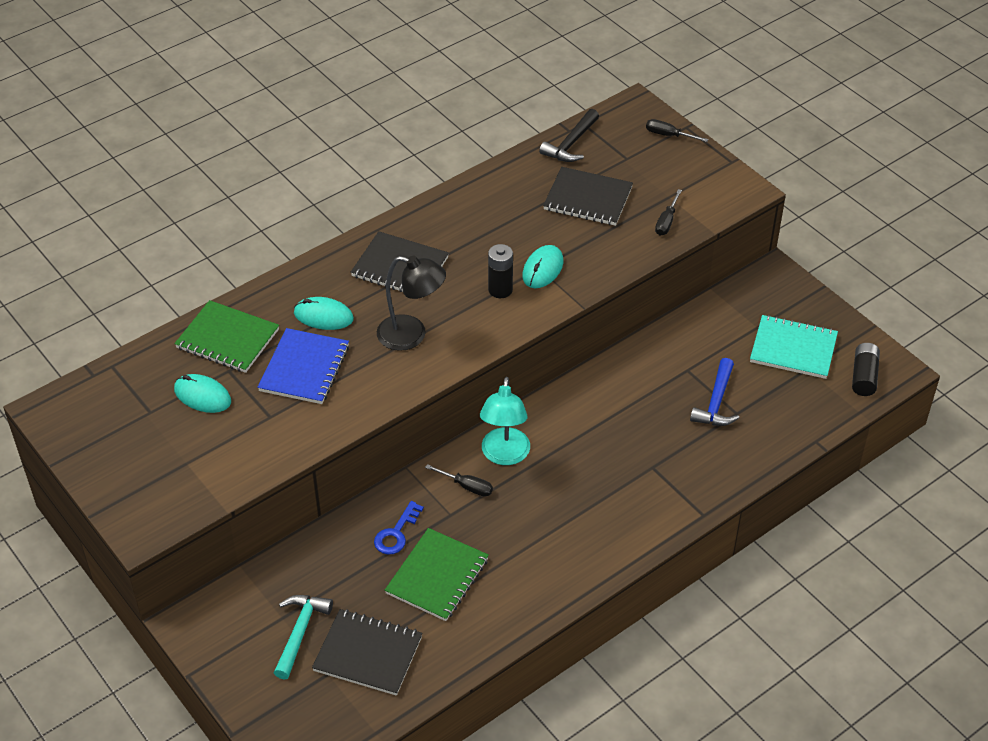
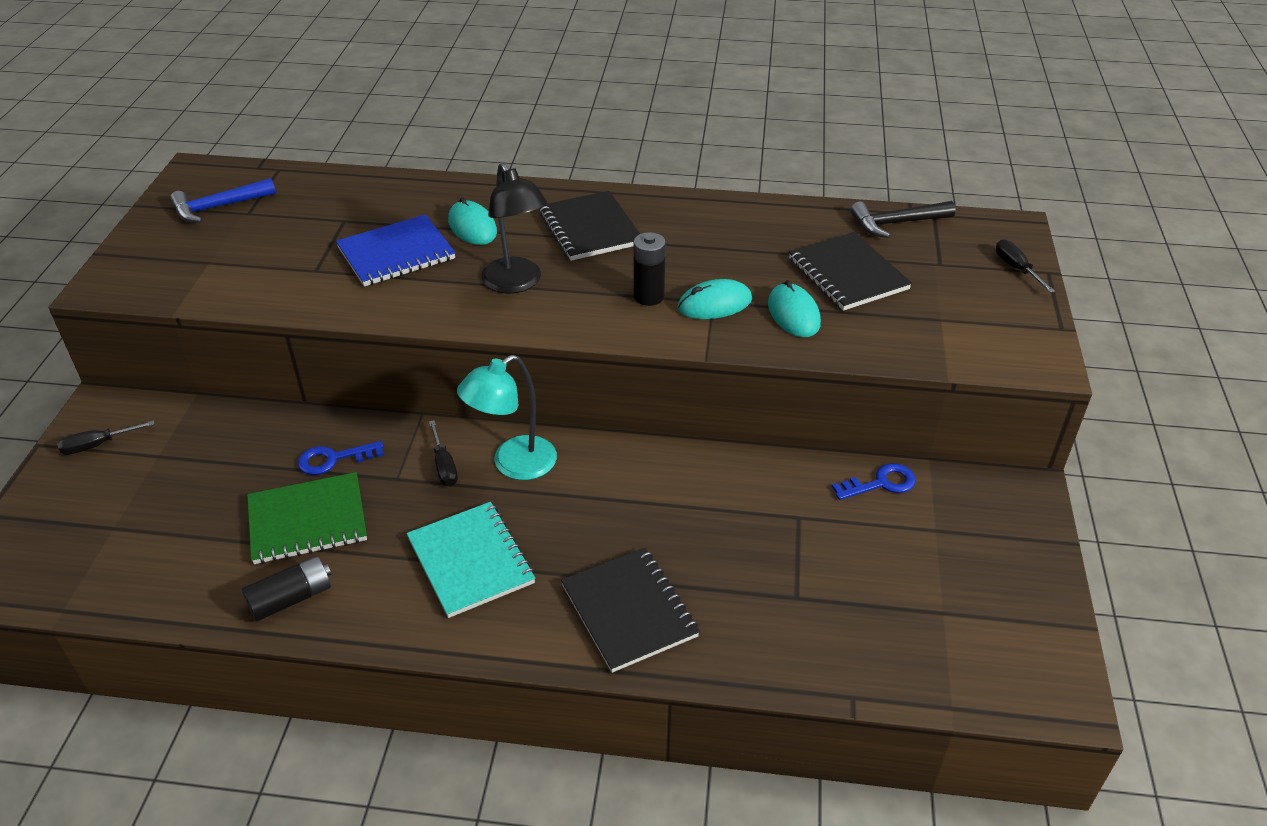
camera: 45 degrees right, 5 degrees down
green notebook [174,300,279,373] -> none
turquoise mouse [174,374,231,413] -> turquoise mouse moved to [768,280,821,337]
turquoise hammer [274,595,333,680] -> none
black notebook [312,609,423,696] -> black notebook moved to [561,548,700,673]
black screwdriver [655,189,682,236] -> black screwdriver moved to [57,420,155,455]
blue hammer [690,358,739,426] -> blue hammer moved to [170,178,276,223]
turquoise notebook [750,315,838,379] -> turquoise notebook moved to [407,502,535,618]
black battery [852,343,880,396] -> black battery moved to [242,556,331,621]
none -> blue key [832,463,916,500]

